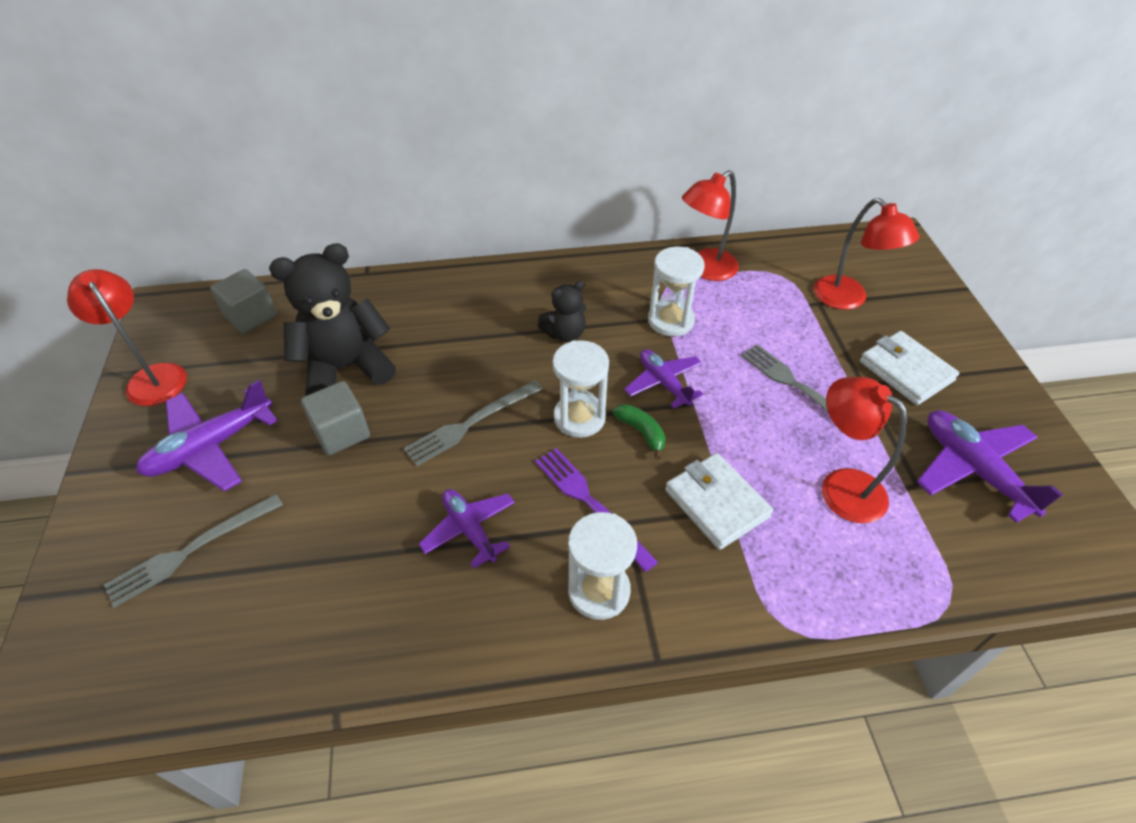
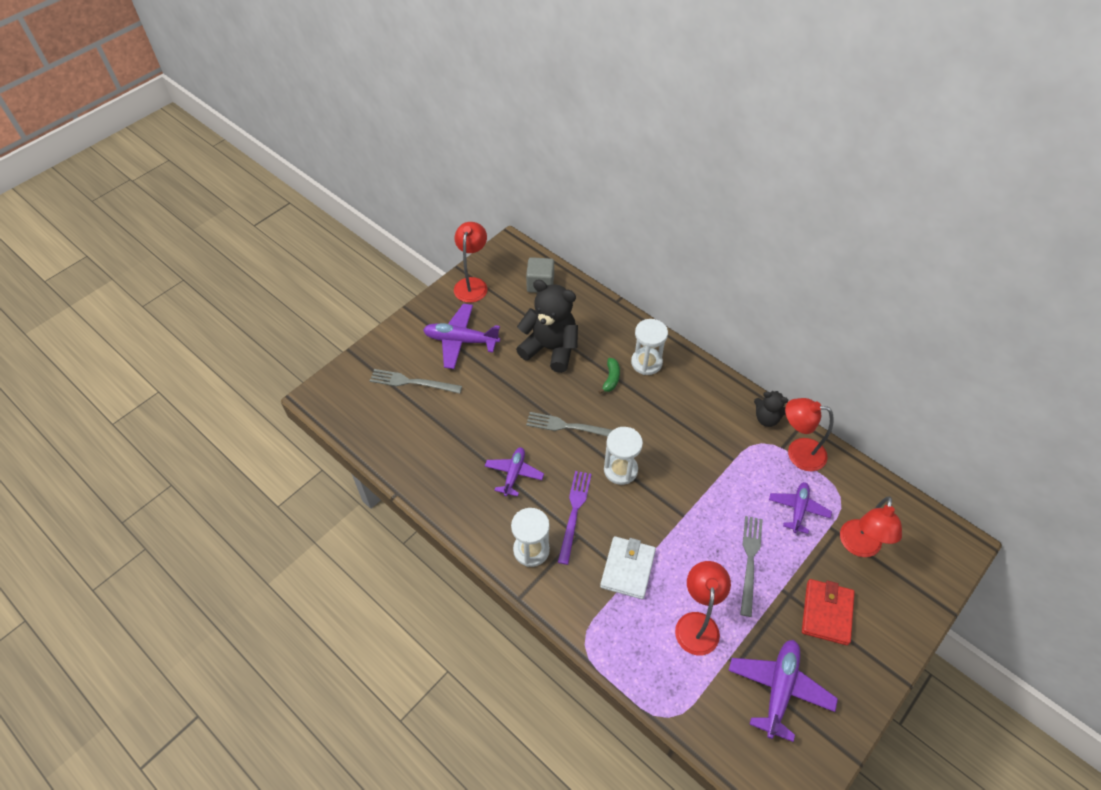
camera: 50 degrees right, 5 degrees up
grey cube [301,381,370,455] -> none
black teddy bear [538,281,586,342] -> black teddy bear moved to [754,391,788,427]
green banana [612,404,666,459] -> green banana moved to [598,358,620,394]
purple plane [624,349,703,409] -> purple plane moved to [769,482,832,534]
white hourglass [648,247,705,336] -> white hourglass moved to [631,319,668,375]
white wallet [860,331,959,405] -> red wallet [802,579,855,645]

